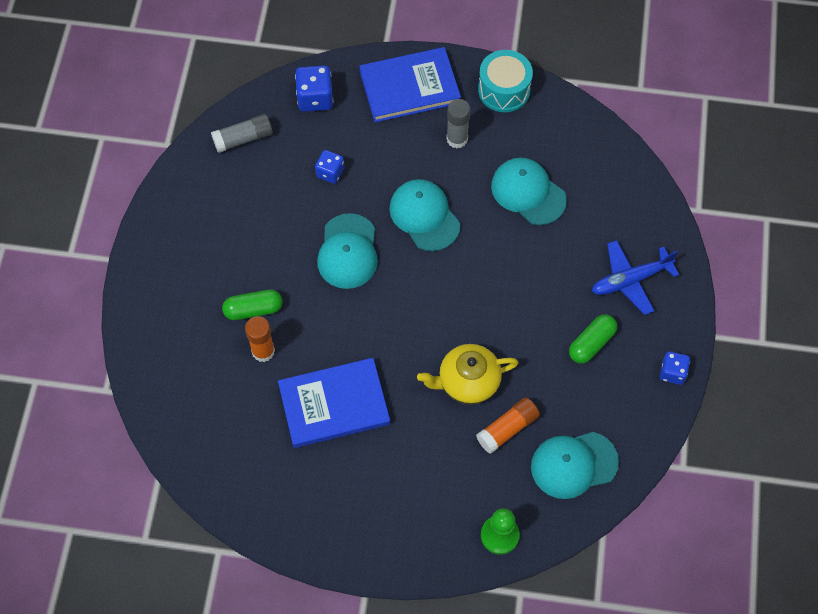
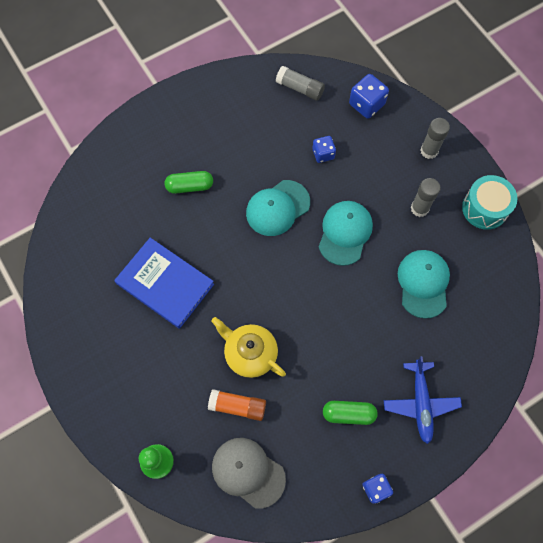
camera: 50 degrees right, 5 degrees up
green capsule [222,290,283,320] -> green capsule turned 45 degrees counterclockwise [165,171,213,194]
orange glue stick [245,316,275,362] -> none
blue book [359,47,461,122] -> grey glue stick [420,118,450,159]
turquoise cap [531,432,619,499] -> grey cap [212,438,286,509]
blue plane [592,240,679,315] -> blue plane turned 120 degrees counterclockwise [384,356,462,444]

